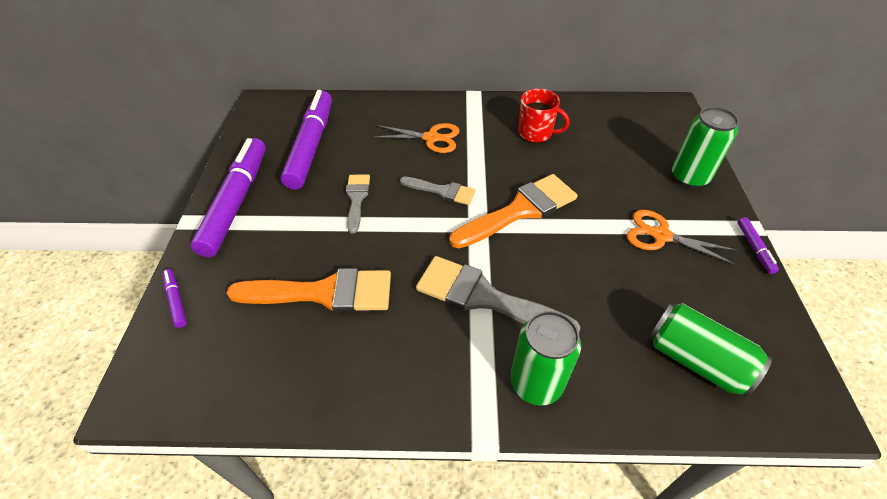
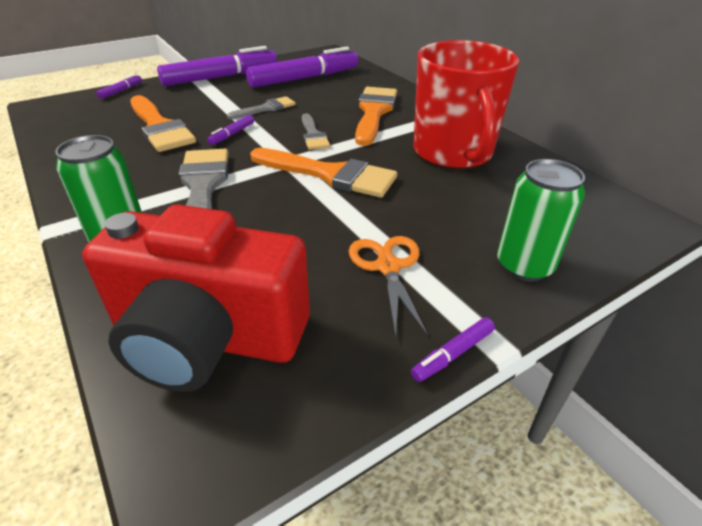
camera: 55 degrees right, 10 degrees down
orange scissors [373,123,460,153] -> orange brush [355,87,397,146]
red mug [519,89,570,143] -> red mug [413,40,519,170], size x2.03
green can [649,303,772,397] -> red camera [82,204,310,392]
none -> purple marker [207,115,254,145]

